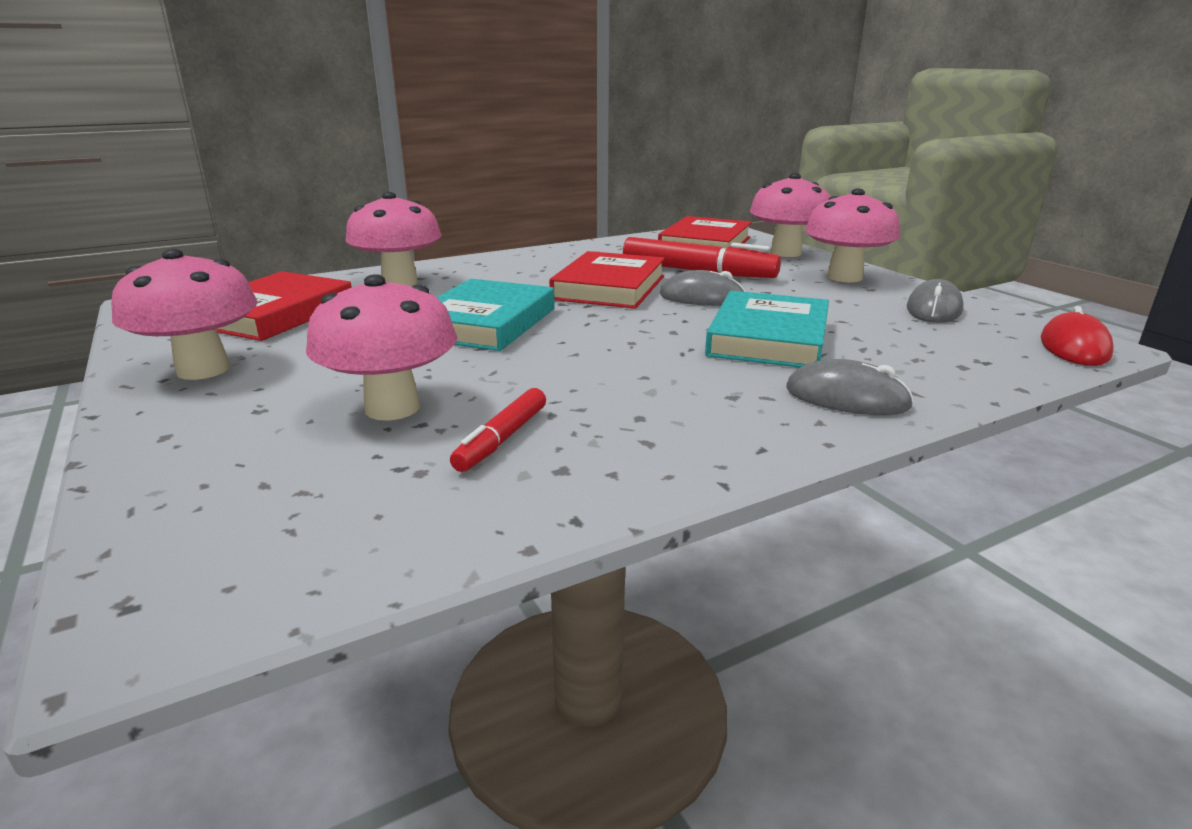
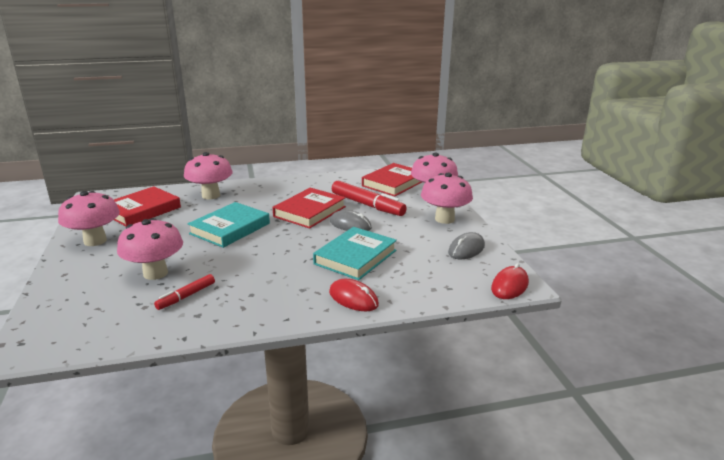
camera: 15 degrees right, 0 degrees up
grey mouse [786,359,914,415] -> red mouse [329,279,379,311]

